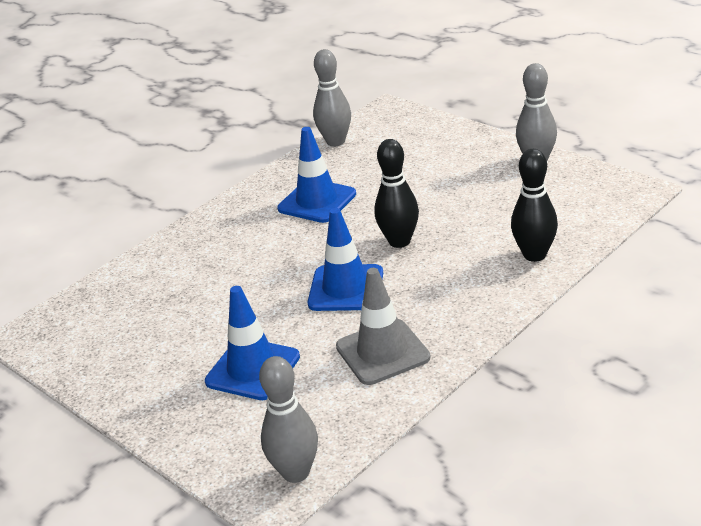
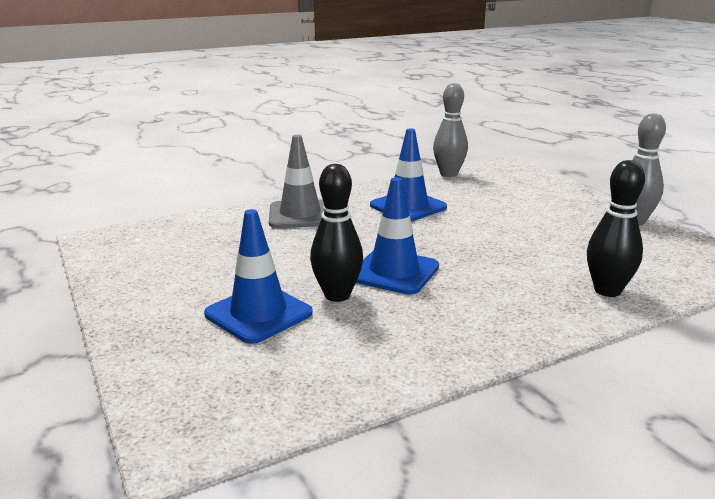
camera: 15 degrees right, 10 degrees down
grey bowling pin [259,356,318,483] -> none
grey traffic cone [336,268,430,385] -> grey traffic cone moved to [269,135,324,228]
black bowling pin [374,139,419,248] -> black bowling pin moved to [310,164,363,302]

